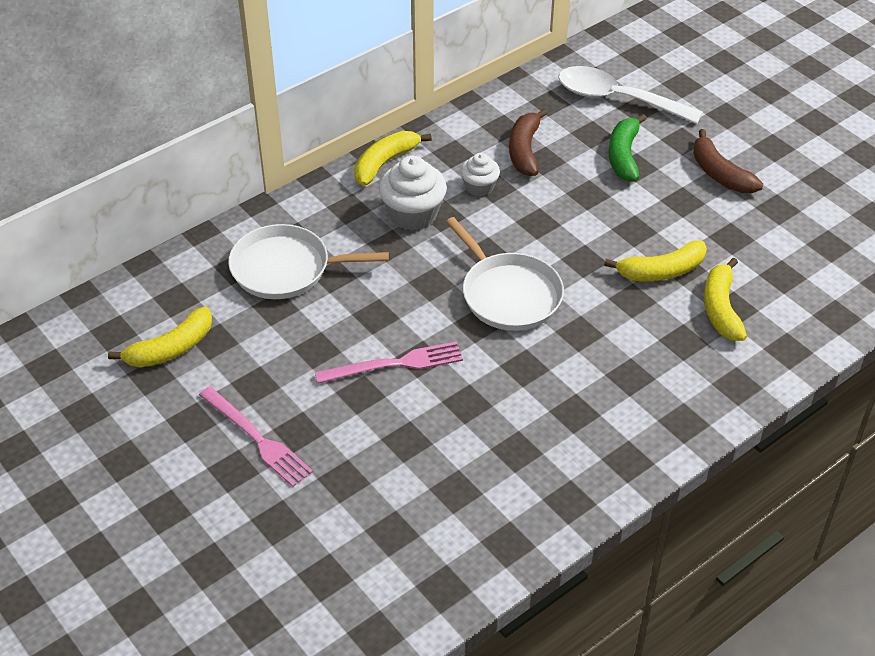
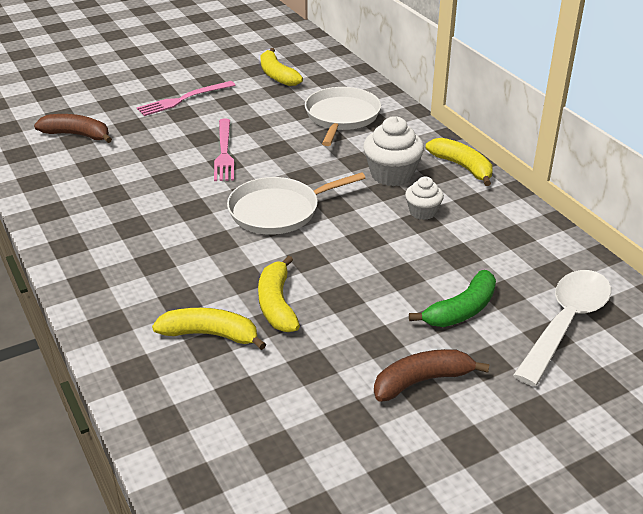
camera: 100 degrees right, 10 degrees down
brown banana [509,109,548,176] -> brown banana moved to [34,114,112,143]
green banana [609,114,647,182] -> green banana turned 120 degrees clockwise [409,270,496,327]

